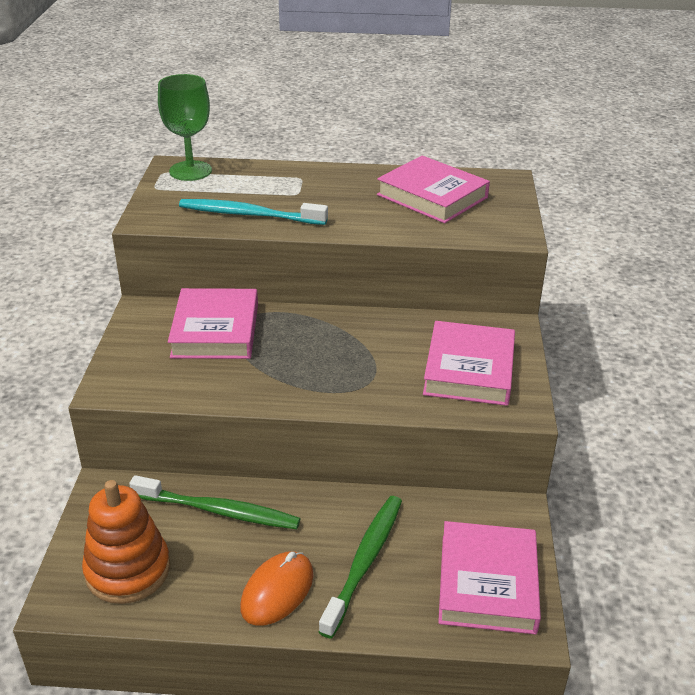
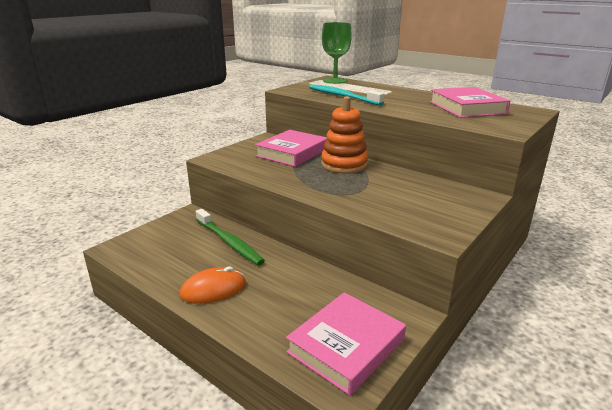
camera: 35 degrees right, 10 degrees down
orange stacking toy [82,480,170,604] -> orange stacking toy moved to [321,96,369,174]
green toothbrush [319,496,402,639] -> none
pink book [423,321,515,406] -> none

